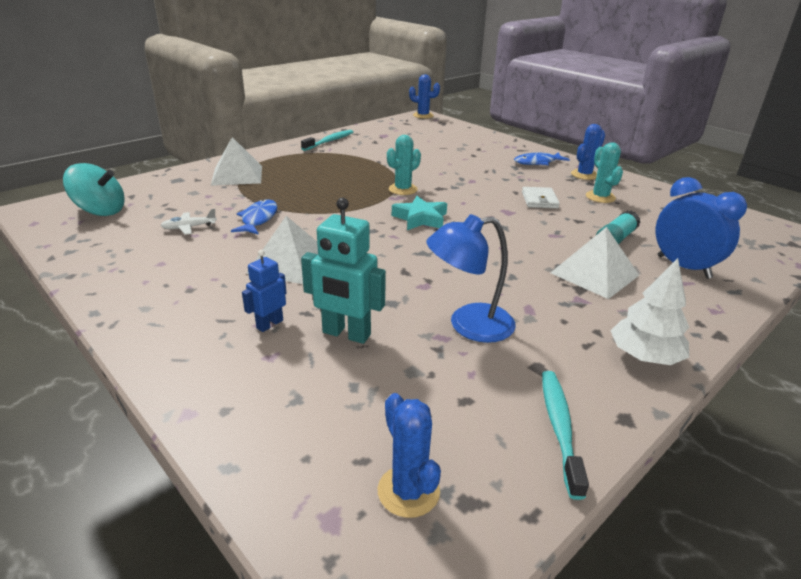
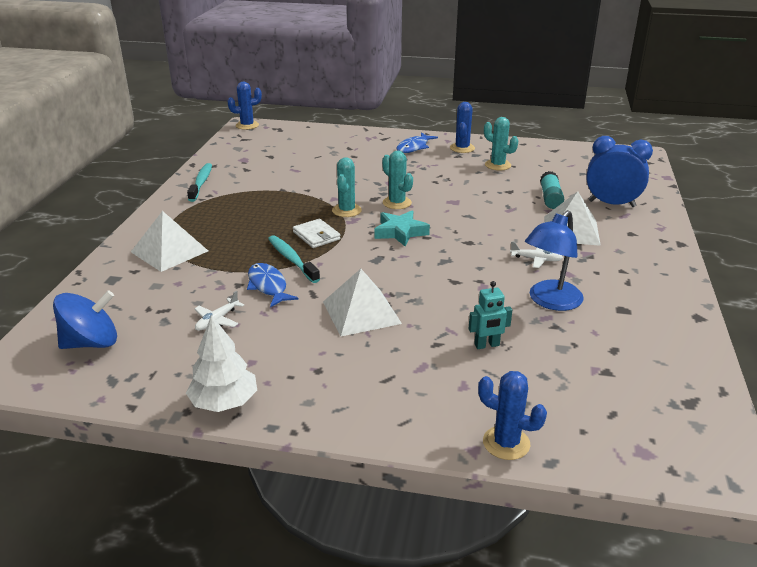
camera: 35 degrees left, 0 degrees up
turquoise spinning top [63,163,125,216] -> blue spinning top [53,290,117,349]
blue robot [242,250,287,332] -> none
turquoise robot [301,197,386,344] -> turquoise robot [469,281,512,349], size x0.59
blue cactus [378,393,441,518] -> blue cactus moved to [478,371,547,460]
white wallet [522,187,560,208] -> white wallet moved to [293,219,341,248]
turquoise toothbrush [542,371,589,500] -> turquoise toothbrush moved to [268,235,320,283]
white tree [611,258,689,365] -> white tree moved to [186,315,257,412]
none -> turquoise cactus [382,151,413,209]
none -> white plane [510,241,563,268]

